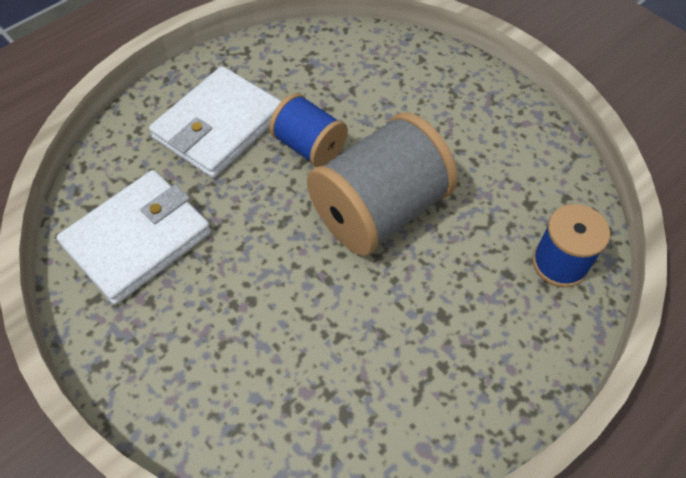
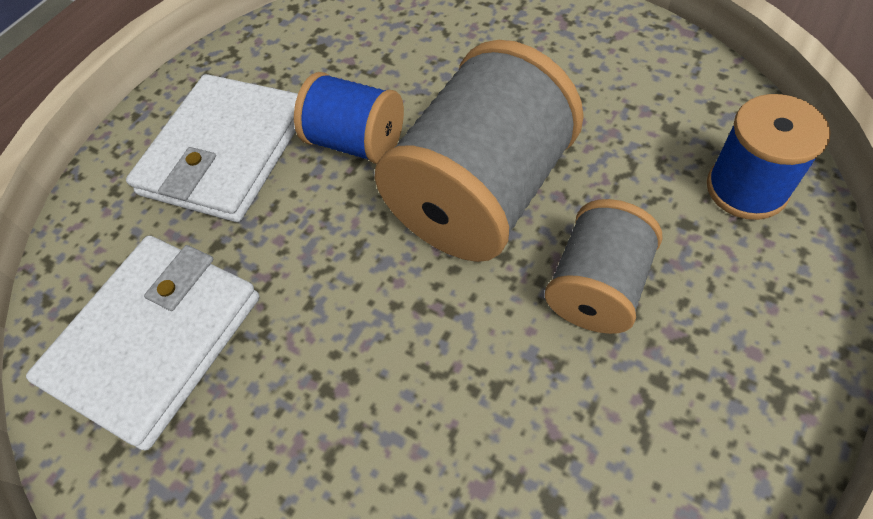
camera: 10 degrees left, 0 degrees up
none -> grey spool [545,199,663,334]

